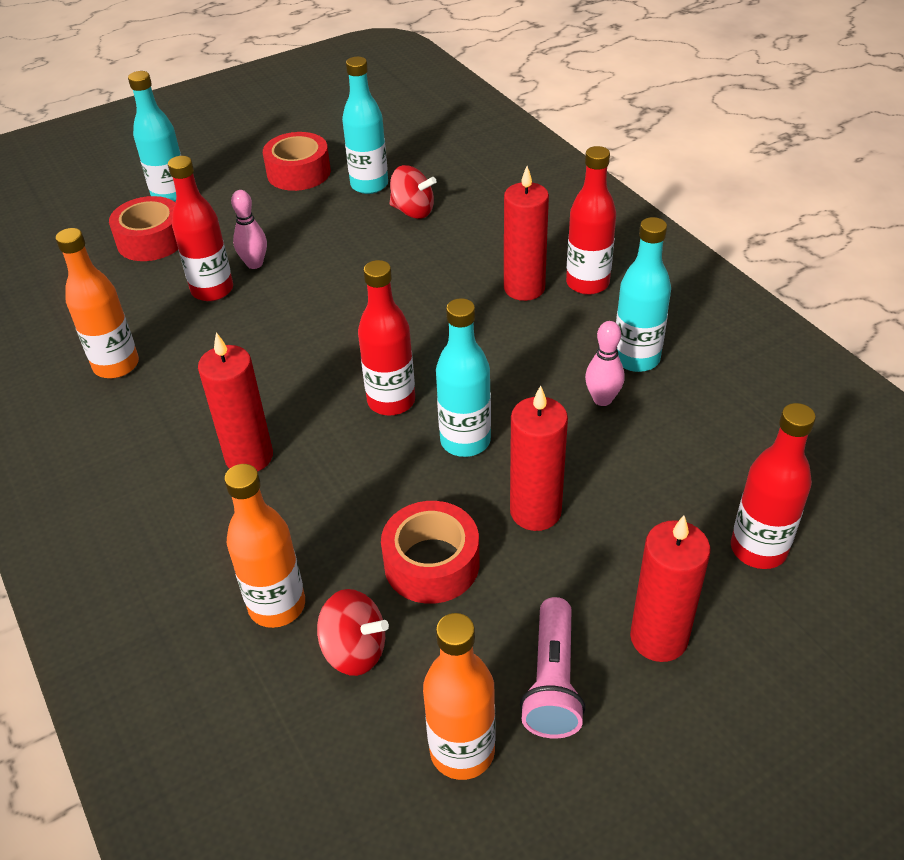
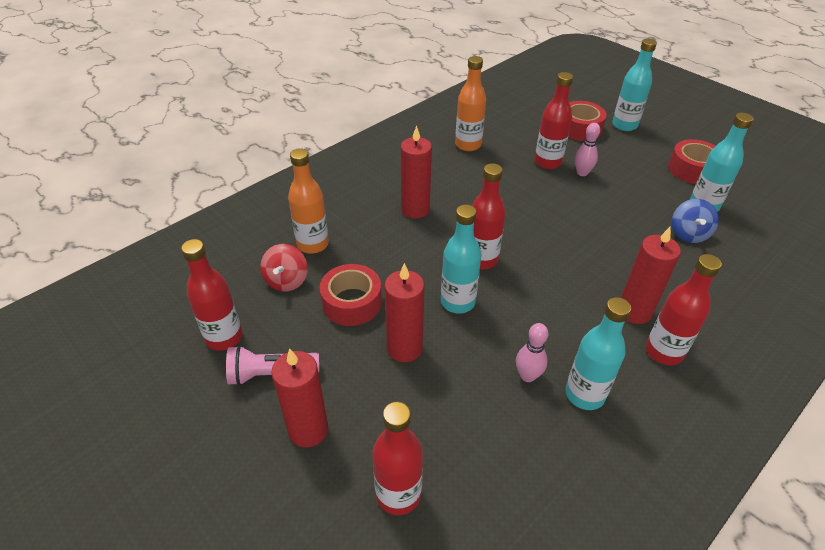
camera: 75 degrees right, 0 degrees up
red spinning top [390,165,437,219] -> blue spinning top [672,199,719,243]
orange bottle [423,613,496,780] -> red bottle [181,239,243,351]

